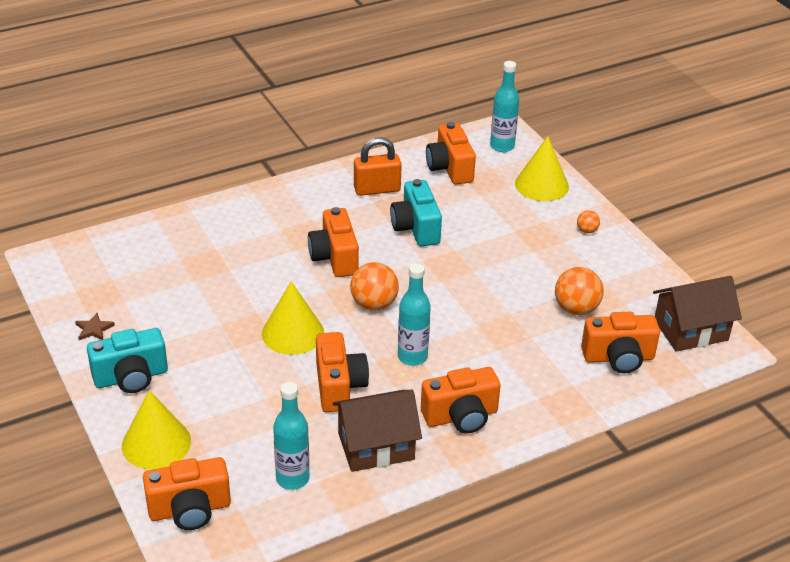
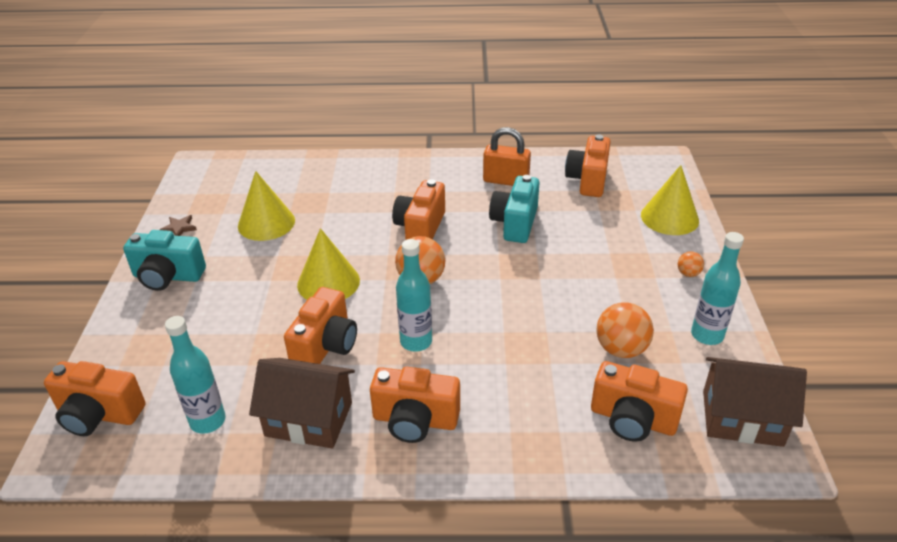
camera: 30 degrees right, 0 degrees up
yellow cone [122,390,191,470] -> yellow cone moved to [238,171,295,241]
turquoise bottle [490,61,519,152] -> turquoise bottle moved to [691,232,744,345]

